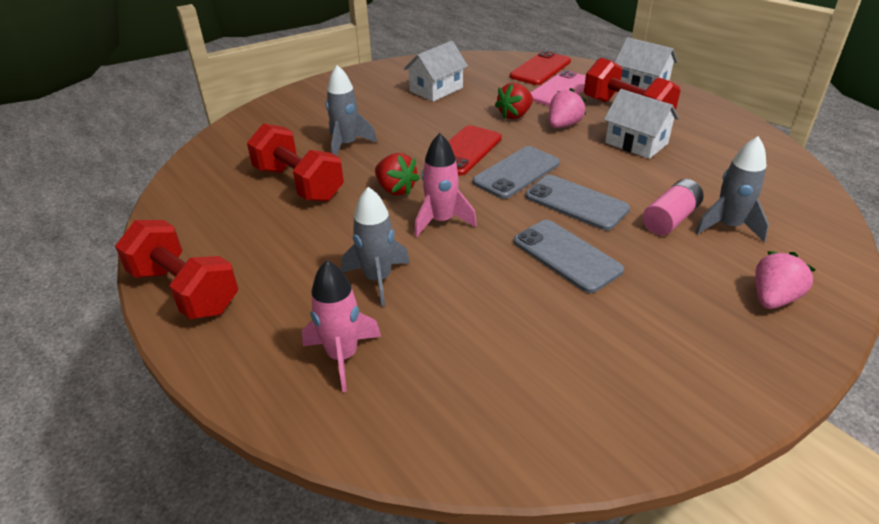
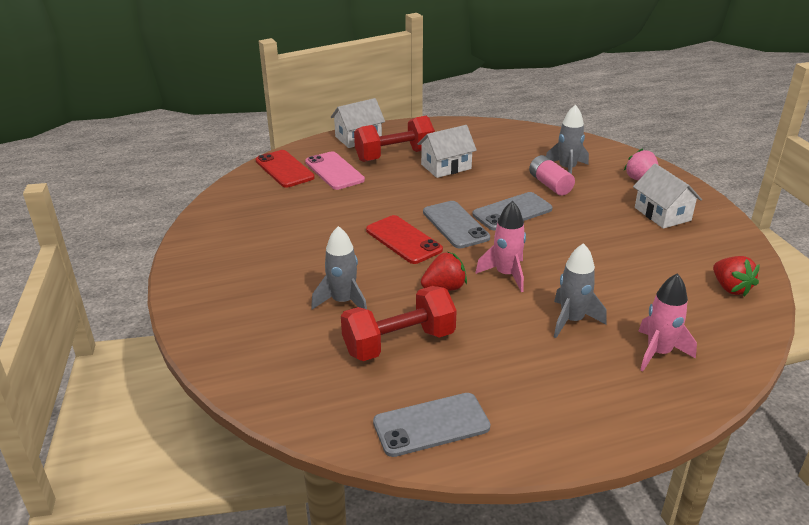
camera: 70 degrees left, 5 degrees down
red dumbbell [115,220,238,319] -> none
white house [404,41,468,102] -> white house moved to [633,163,702,229]
red strawberry [495,83,533,119] -> red strawberry moved to [713,256,760,297]
grey phone [513,220,624,293] -> grey phone moved to [373,393,490,457]
pink strawberry [549,88,586,128] -> none

